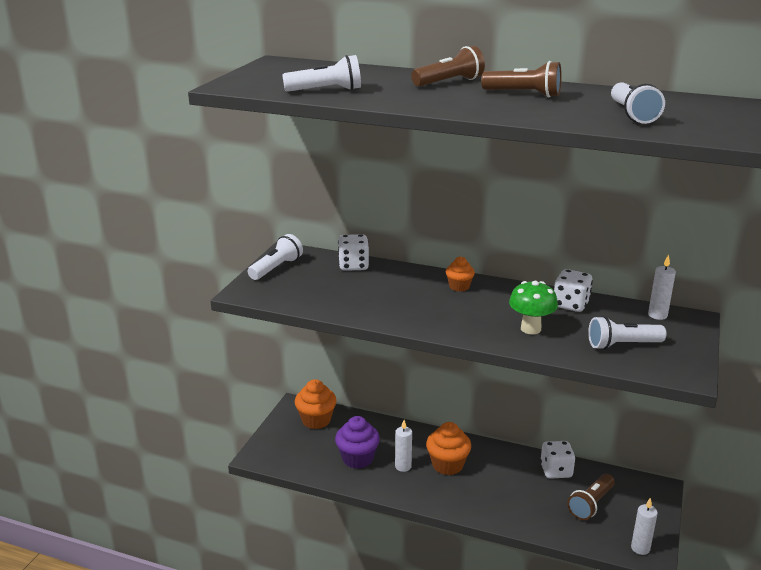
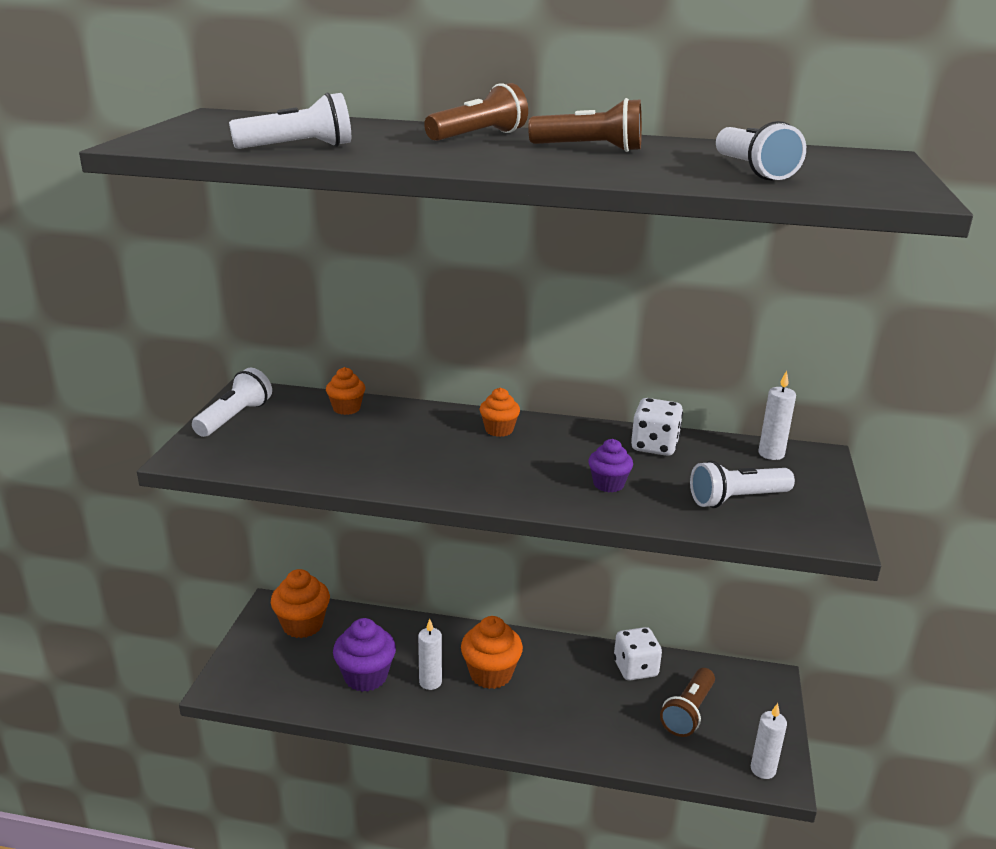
camera: 10 degrees left, 0 degrees up
white dice [338,234,369,271] -> orange cupcake [326,367,365,415]
green mushroom [509,281,558,334] -> purple cupcake [588,439,633,493]

